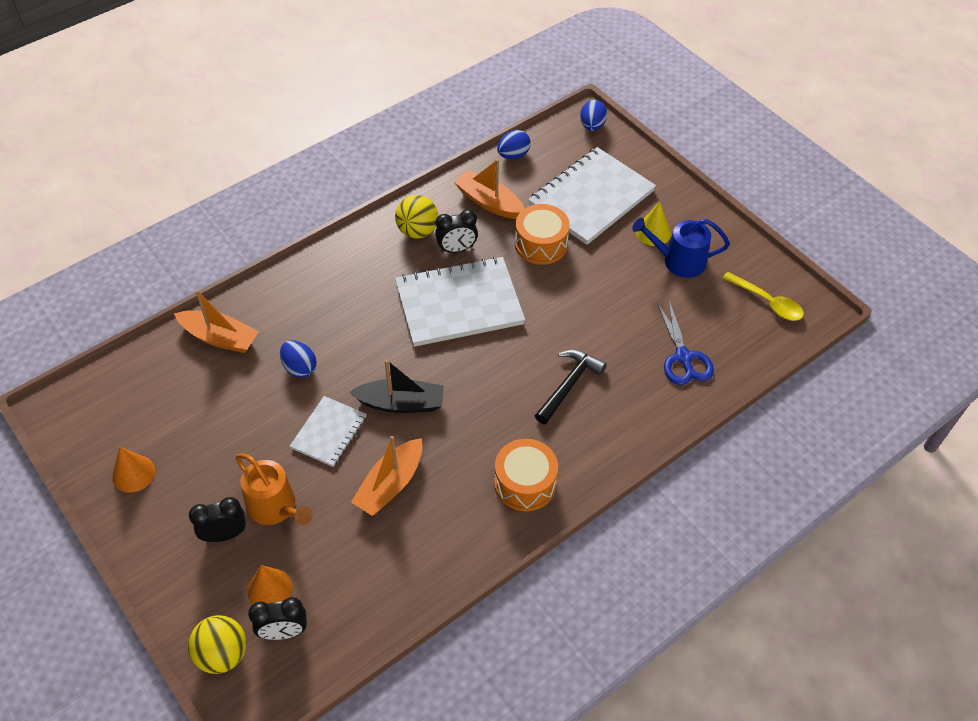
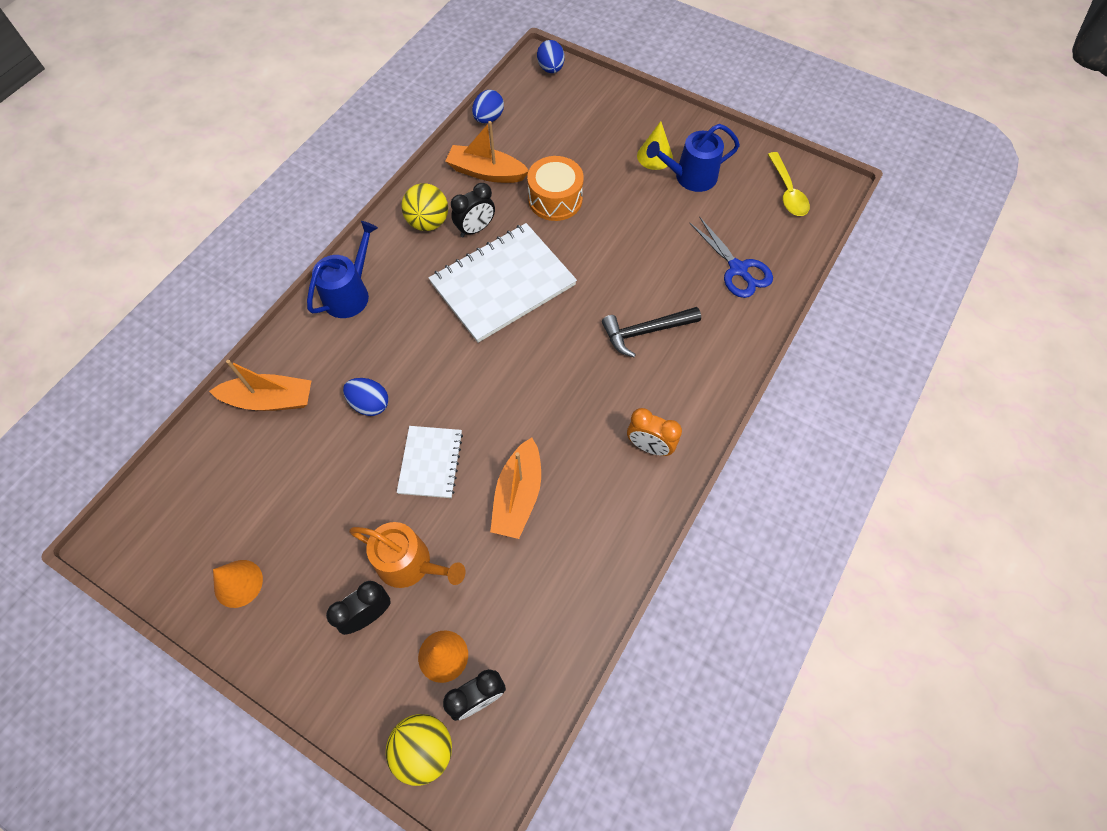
camera: 20 degrees left, 10 degrees up
black boat [350,359,444,413] -> none
orange drum [494,439,558,511] -> orange clock [627,408,682,456]
white notebook [528,147,656,245] -> none
black hammer [535,350,607,424] -> black hammer turned 120 degrees counterclockwise [602,307,701,357]
yellow spoon [722,272,804,321] -> yellow spoon turned 60 degrees clockwise [768,152,810,216]
none -> blue watering can [307,221,378,318]

